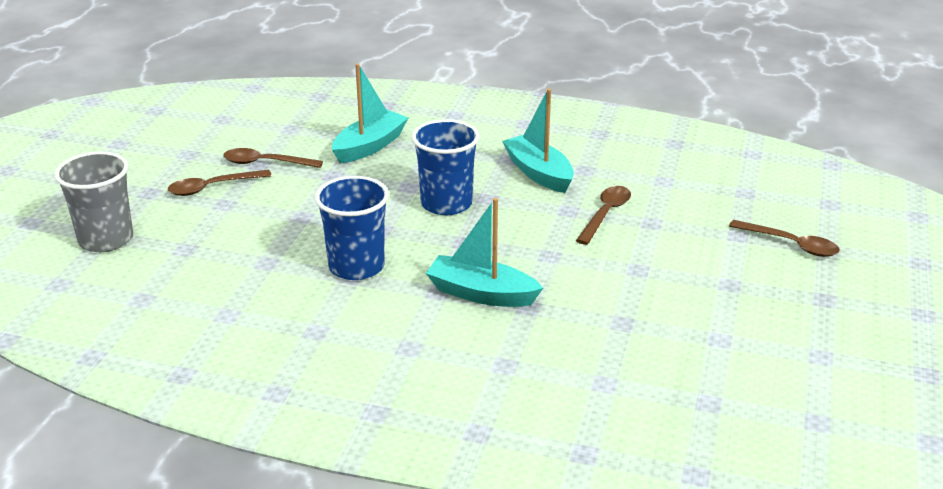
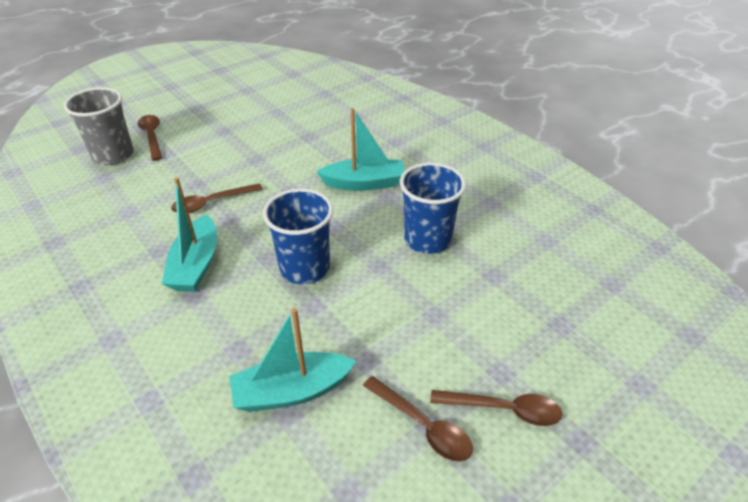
camera: 145 degrees left, 10 degrees up
grey cup [54,151,133,252] -> grey cup moved to [64,87,134,165]
turquoise boat [426,198,543,307] -> turquoise boat turned 60 degrees counterclockwise [316,108,404,191]

